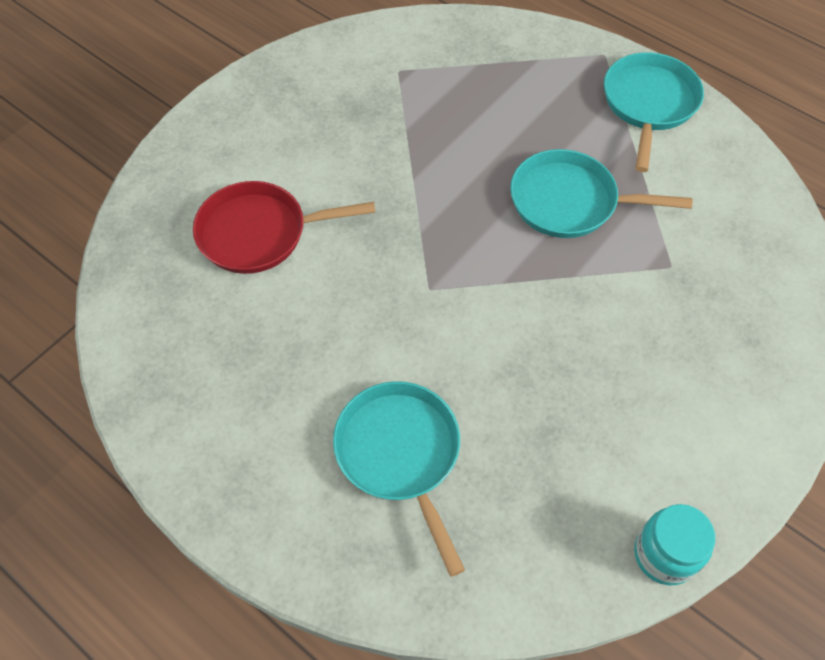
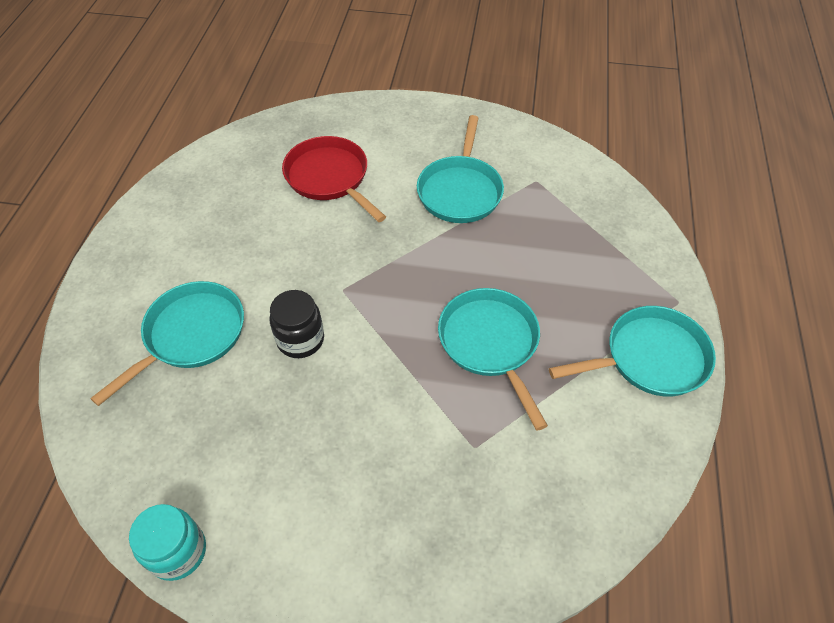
camera: 60 degrees right, 5 degrees down
none -> black jar [269,290,324,358]
none -> turquoise pan [417,115,504,223]

